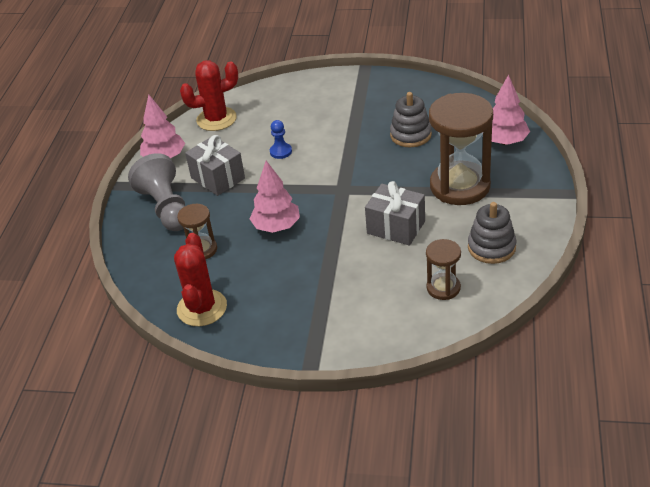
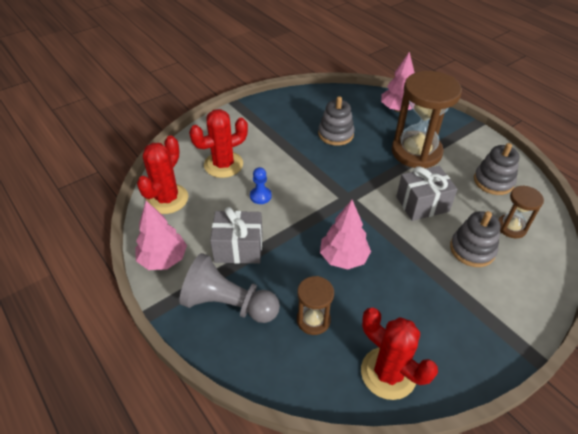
camera: 50 degrees left, 5 degrees up
none -> red cactus [189,109,248,178]
none -> grey stacking toy [450,211,501,267]

